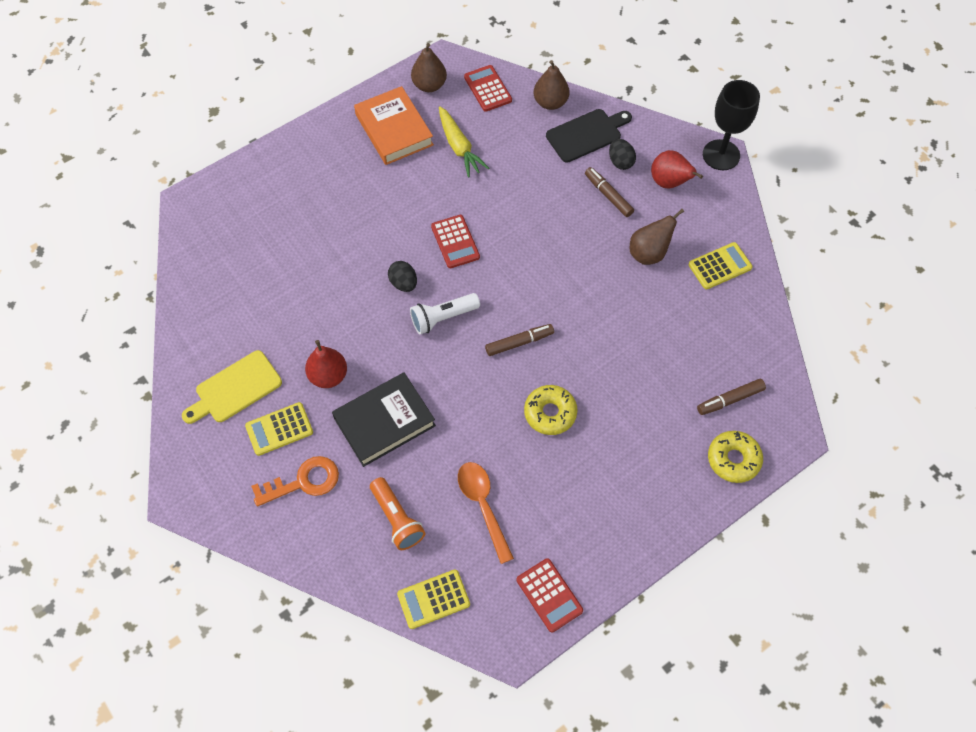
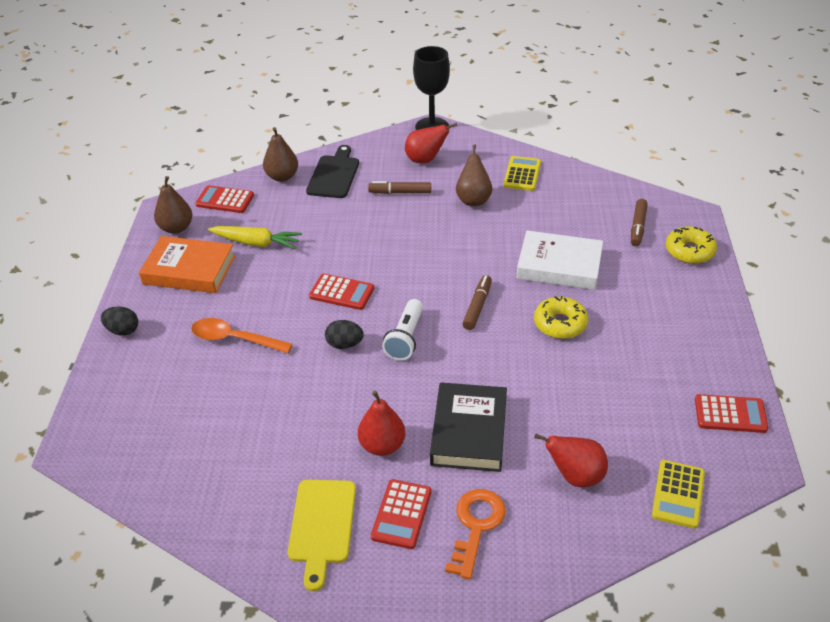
camera: 50 degrees left, 20 degrees down
yellow calculator [245,402,313,456] -> red calculator [371,479,431,549]
orange flashlight [370,477,425,550] -> red pear [534,433,608,487]
orange spoon [458,462,514,564] -> orange spoon moved to [191,318,293,353]
black egg [609,139,636,170] -> black egg moved to [101,306,138,336]
none -> white book [517,231,603,290]

